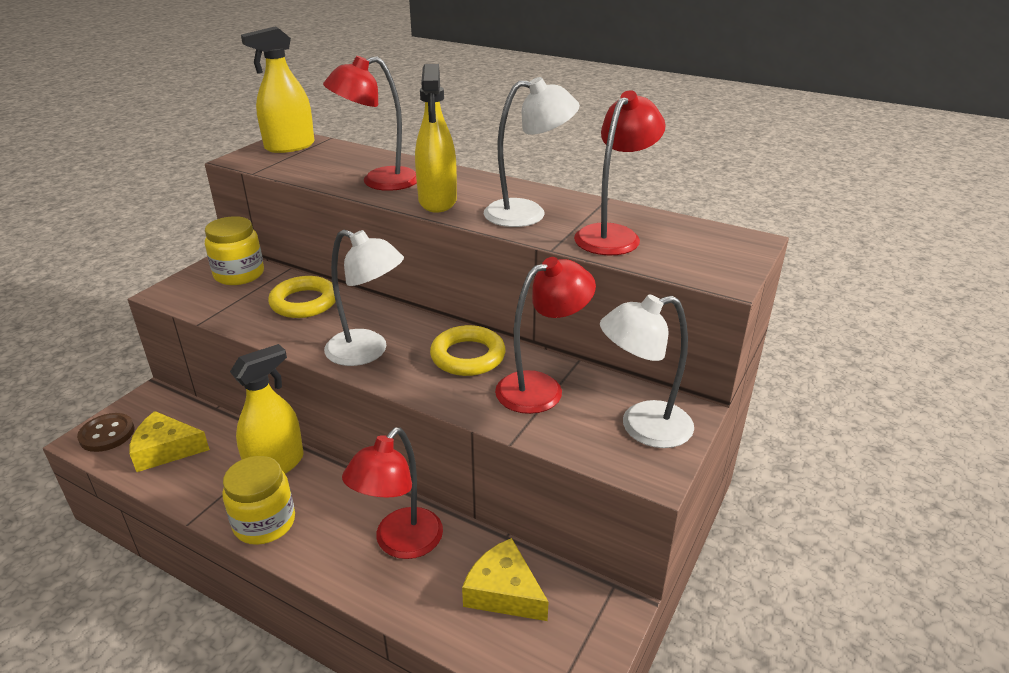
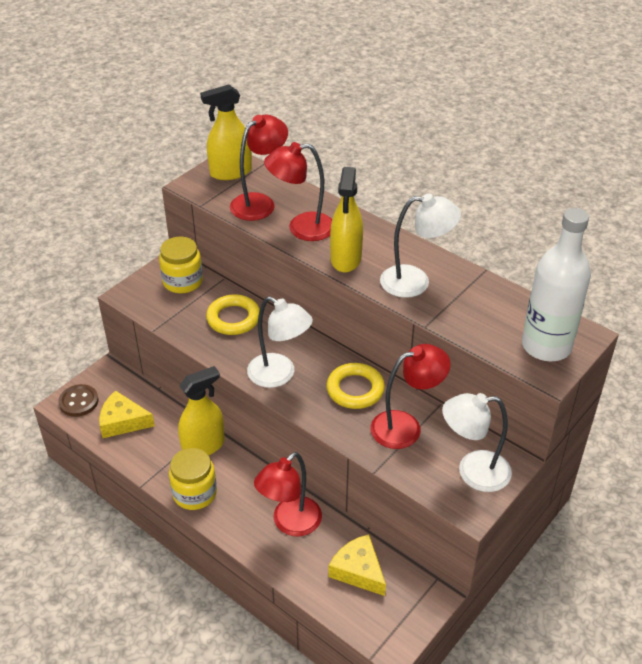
camera: 10 degrees right, 10 degrees up
red lamp [574,90,666,255] -> red lamp moved to [230,115,288,221]
none -> white bottle [522,208,591,361]

